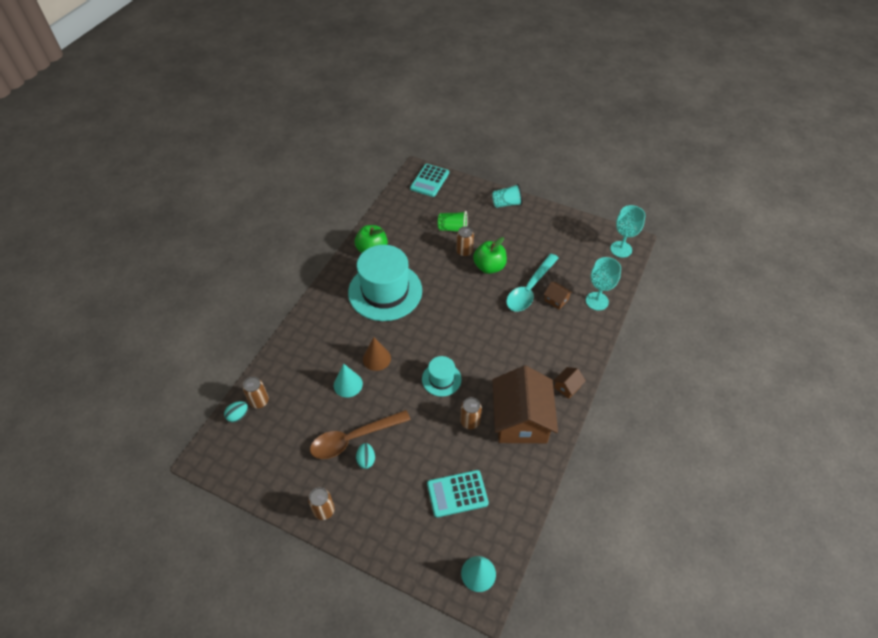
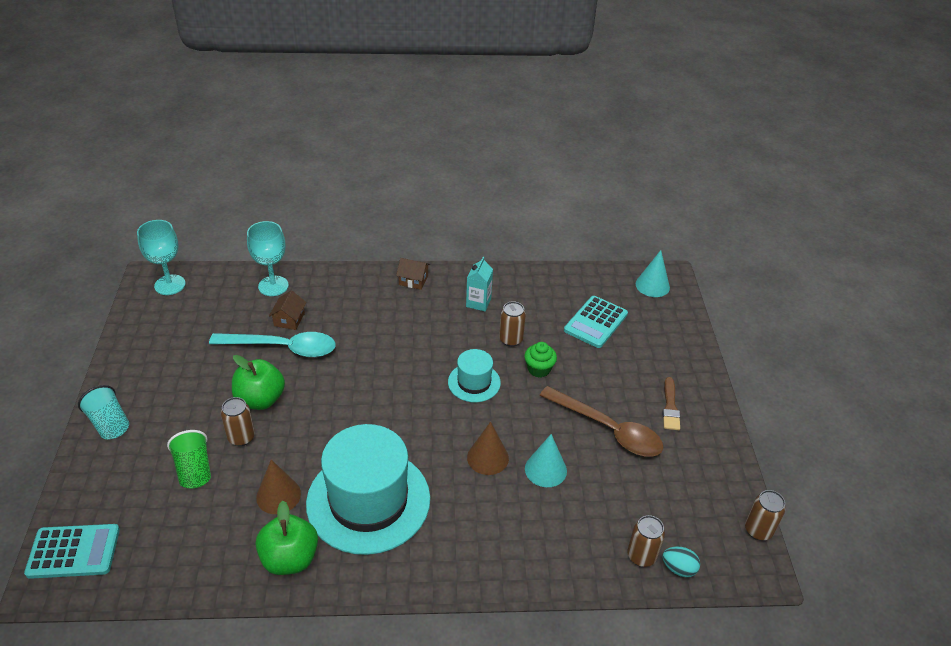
camera: 120 degrees left, 10 degrees down
brown can [308,487,335,520] -> brown can moved to [745,490,786,541]
turquoise egg [356,443,375,469] -> none
turquoise calculator [427,470,489,518] -> turquoise calculator turned 75 degrees clockwise [564,296,628,348]
brown house [493,366,558,443] -> turquoise carton [466,257,493,311]
none -> brown cone [256,460,301,514]
none -> green cupcake [524,342,557,378]
none -> brown brush [663,377,680,430]

